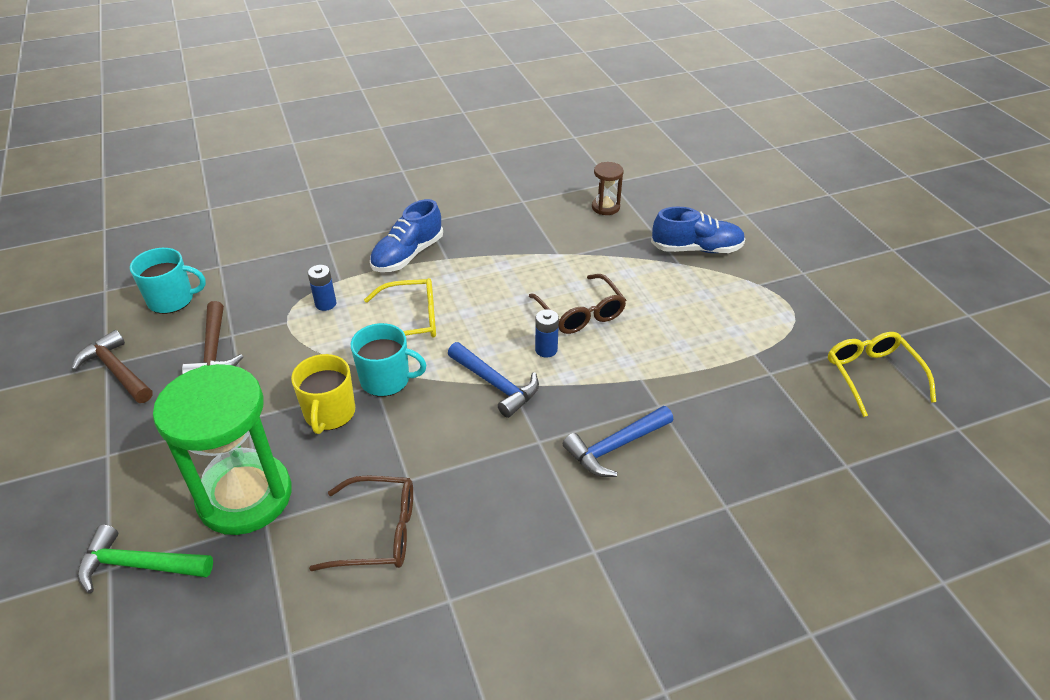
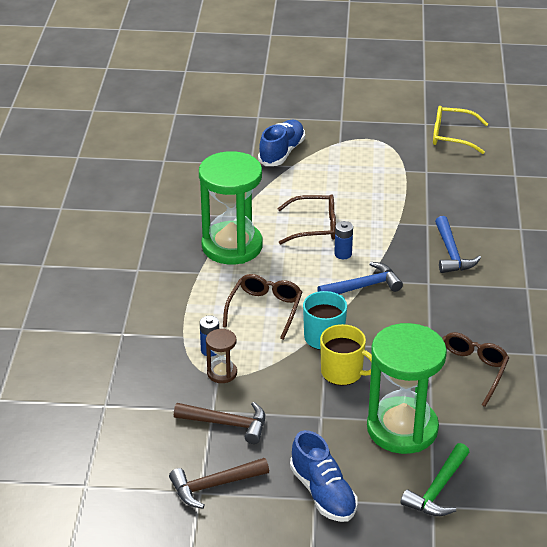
camera: 65 degrees left, 5 degrees down
turquoise mug [130,248,206,314] -> none
yellow glasses [364,278,436,338] -> brown glasses [223,274,302,340]
blue shoe [370,199,443,272] -> blue shoe moved to [290,430,358,522]
brown hourglass [592,162,624,215] -> brown hourglass moved to [206,329,237,383]
none -> green hourglass [199,151,263,264]

